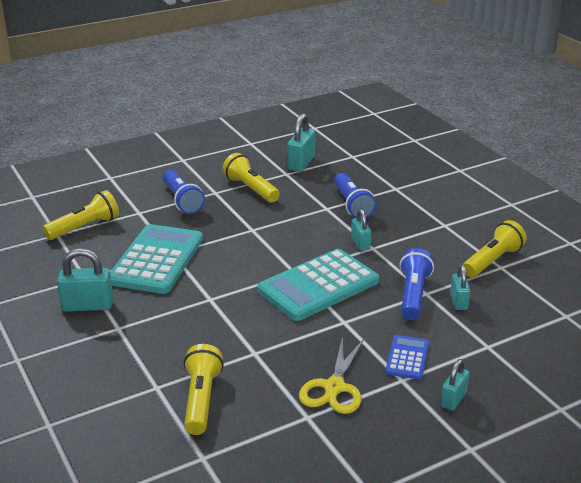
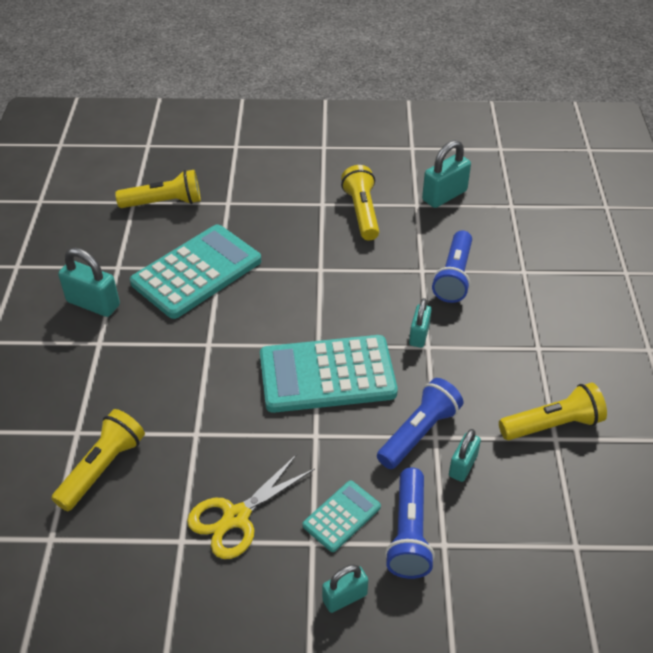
camera: 30 degrees right, 15 degrees up
blue flashlight [163,170,205,214] -> blue flashlight moved to [385,467,435,579]
blue calculator [385,335,429,380] -> turquoise calculator [303,480,381,552]

